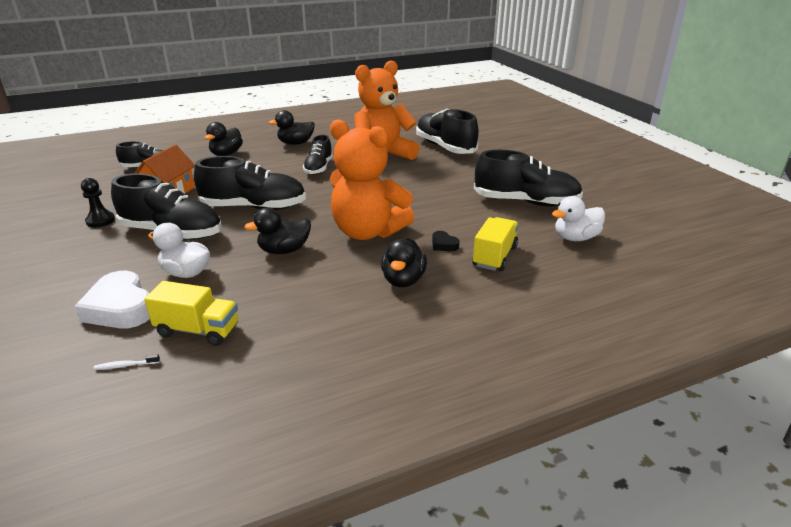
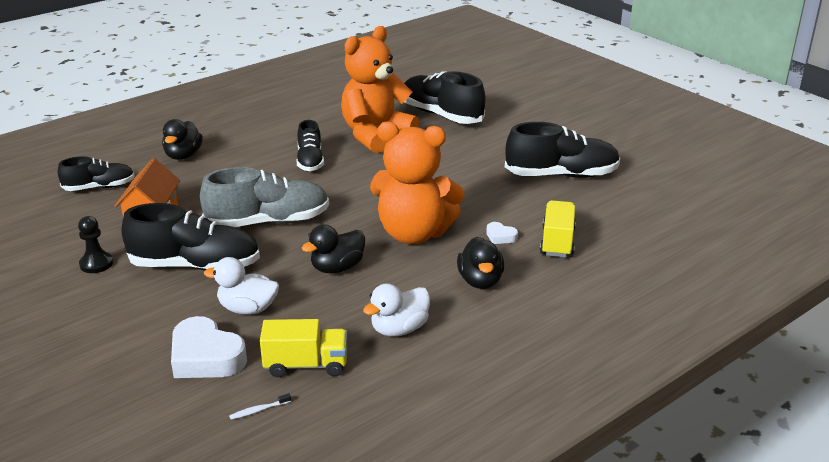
camera: 15 degrees left, 0 degrees up
black shoe [194,156,306,210] -> grey shoe [200,167,329,227]
black duck [269,110,315,145] -> none
black heart [432,231,460,251] -> white heart [486,222,518,244]
white duck [552,196,605,241] -> white duck moved to [363,283,430,337]

